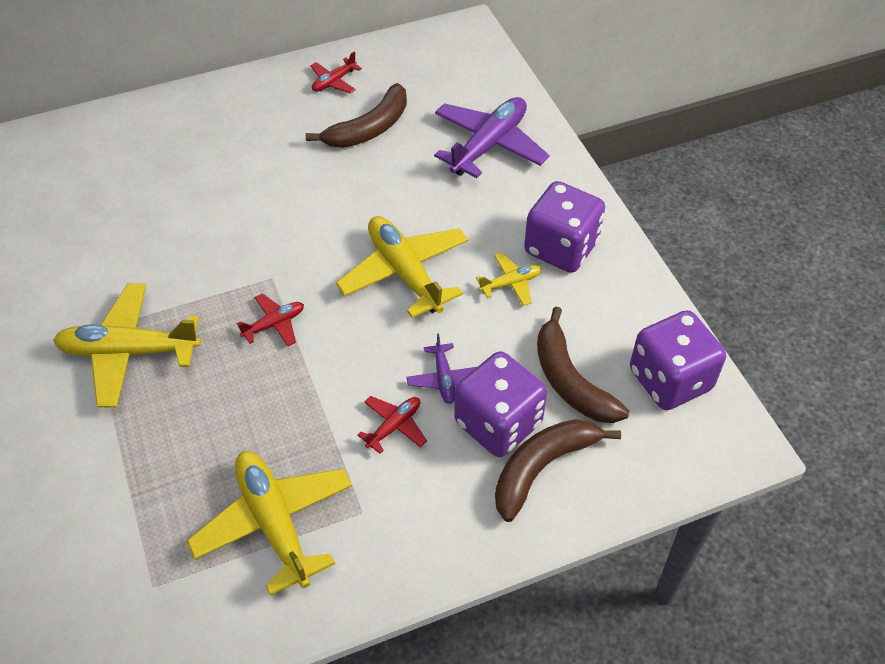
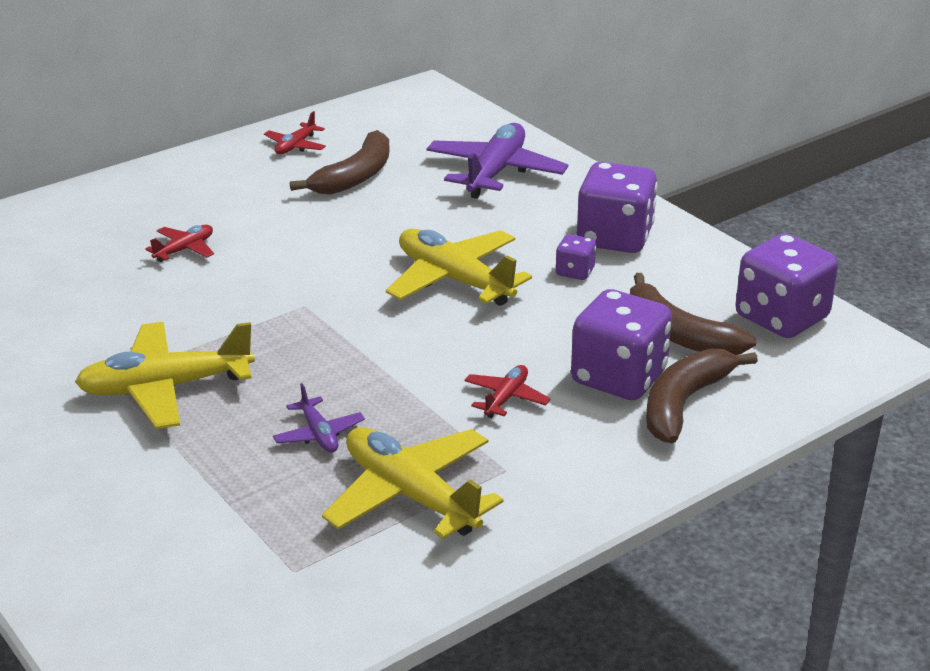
camera: 15 degrees left, 20 degrees down
red plane [237,293,304,346] -> red plane moved to [145,225,214,262]
purple plane [406,334,477,404] -> purple plane moved to [273,383,365,453]
yellow plane [476,253,541,306] -> purple dice [555,234,596,280]

